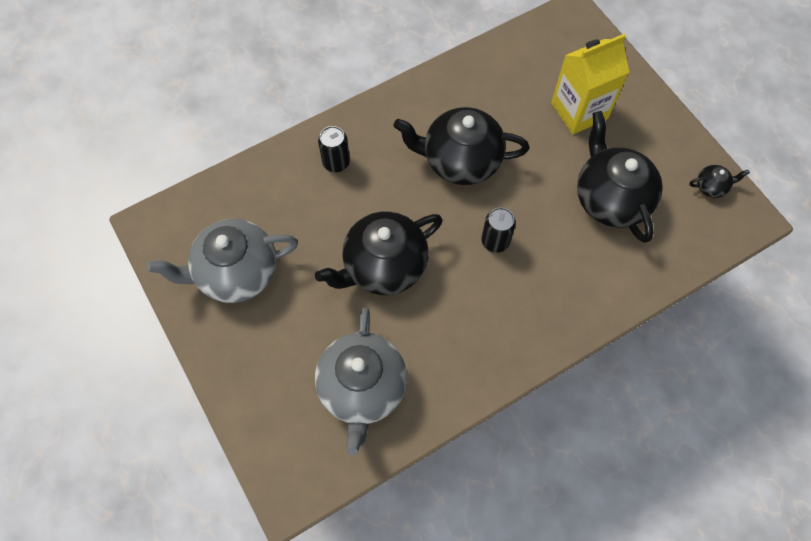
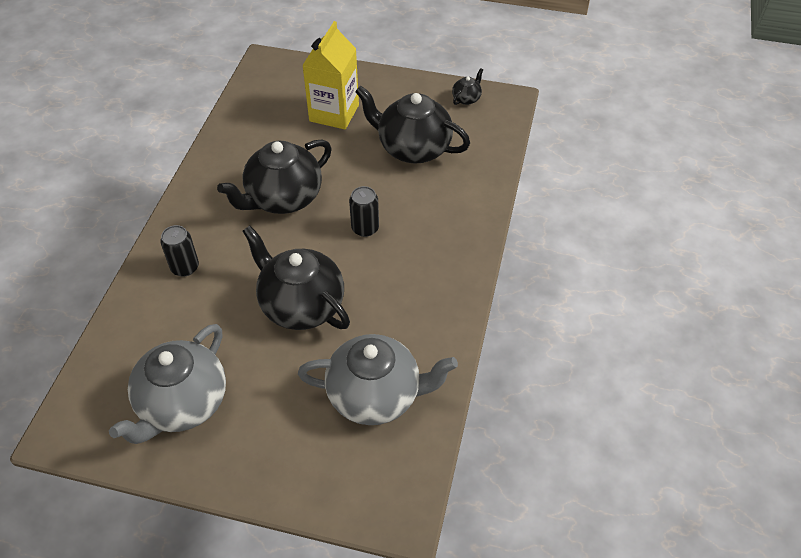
camera: 45 degrees left, 15 degrees down
black teapot [315,212,443,295] -> black teapot turned 120 degrees clockwise [243,226,350,330]
grey teapot [315,307,407,455] -> grey teapot turned 45 degrees counterclockwise [298,334,458,425]

